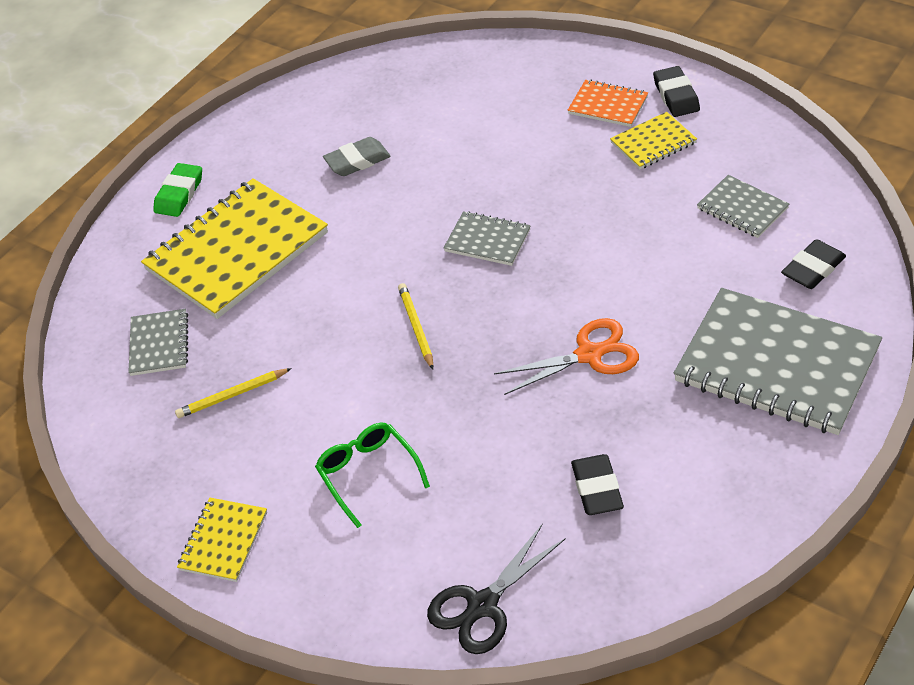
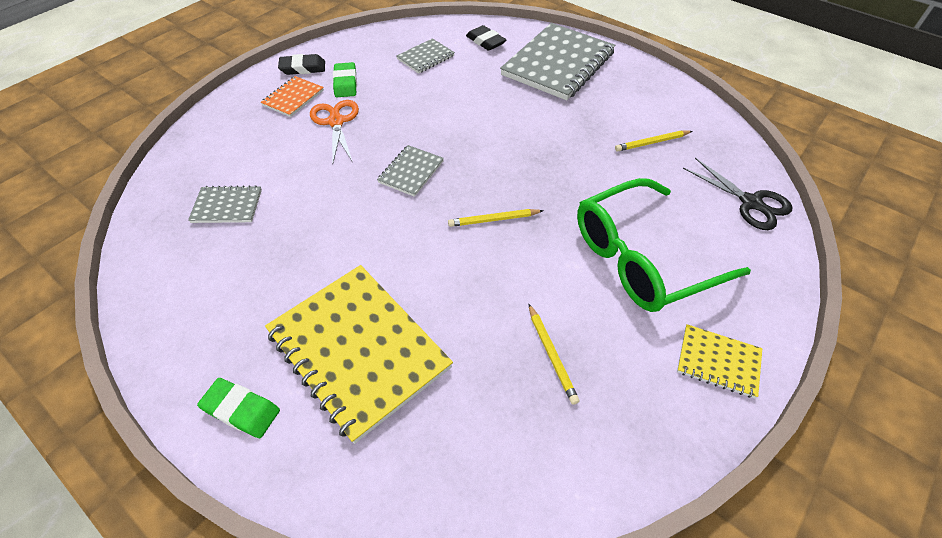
camera: 90 degrees left, 5 degrees up
grey notebook [128,309,188,376] -> grey notebook moved to [188,185,262,223]
green glasses [315,423,430,528] -> green glasses [577,178,751,312], size x1.96
grey eraser [323,137,391,176] -> none
orange scissors [494,318,639,395] -> orange scissors moved to [310,100,359,162]
black eraser [571,454,624,515] -> yellow pencil [615,130,692,152]
yellow notebook [610,112,697,170] -> green eraser [333,62,357,97]

